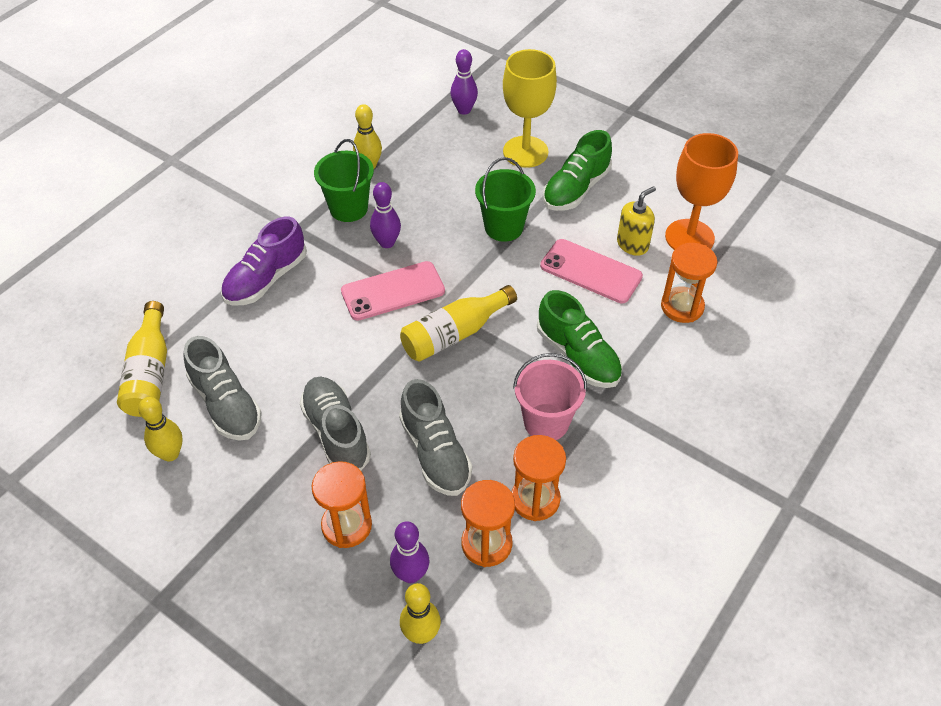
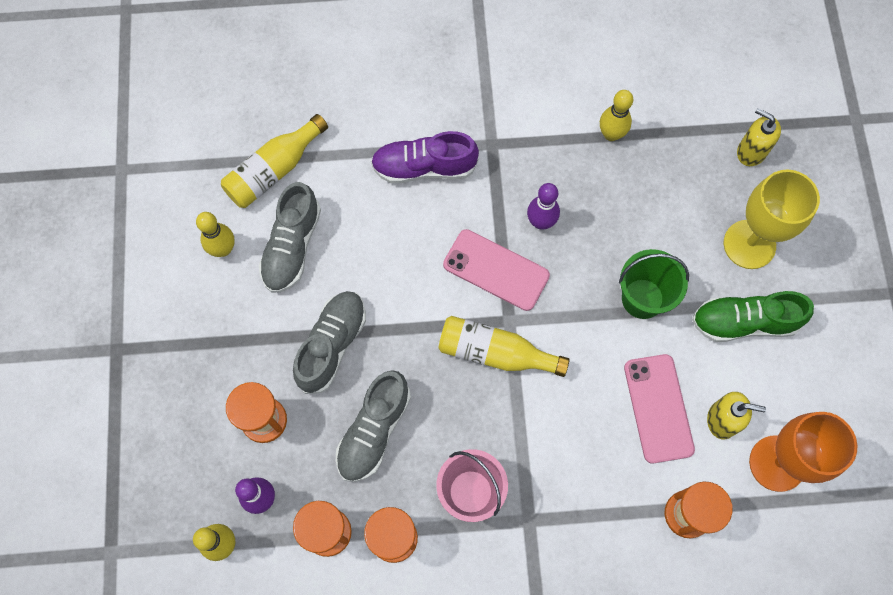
camera: 50 degrees right, 20 degrees up
green bucket [314,139,374,222] -> none
purple bowling pin [450,49,478,115] -> yellow soap dispenser [737,108,781,166]
green shoe [537,290,623,388] -> none

